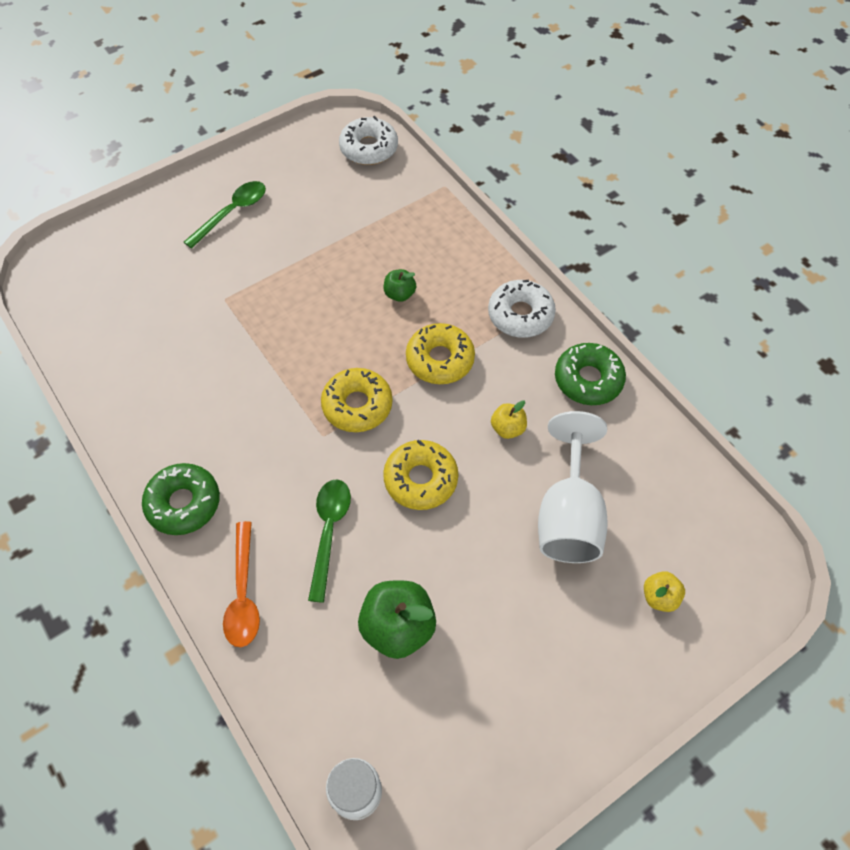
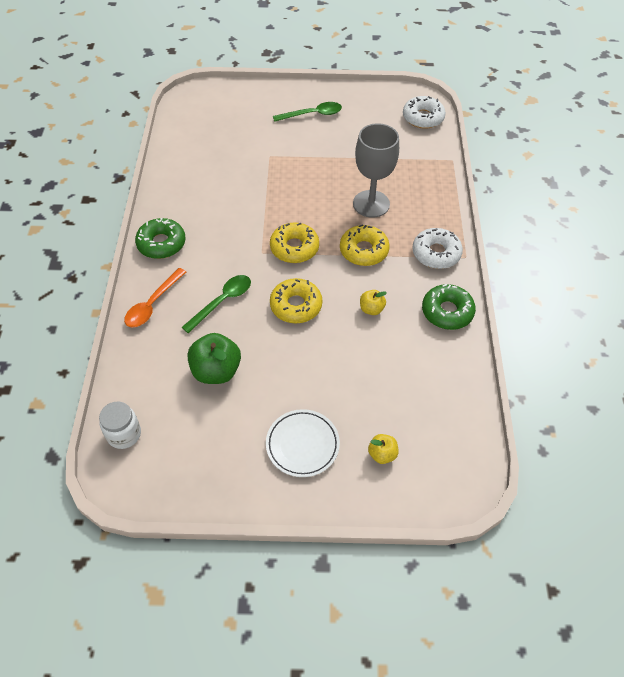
camera: 35 degrees right, 5 degrees down
green apple [383,269,416,302] -> grey goblet [353,123,399,218]
white goblet [538,411,608,563] -> none
none -> white plate [266,409,340,477]

